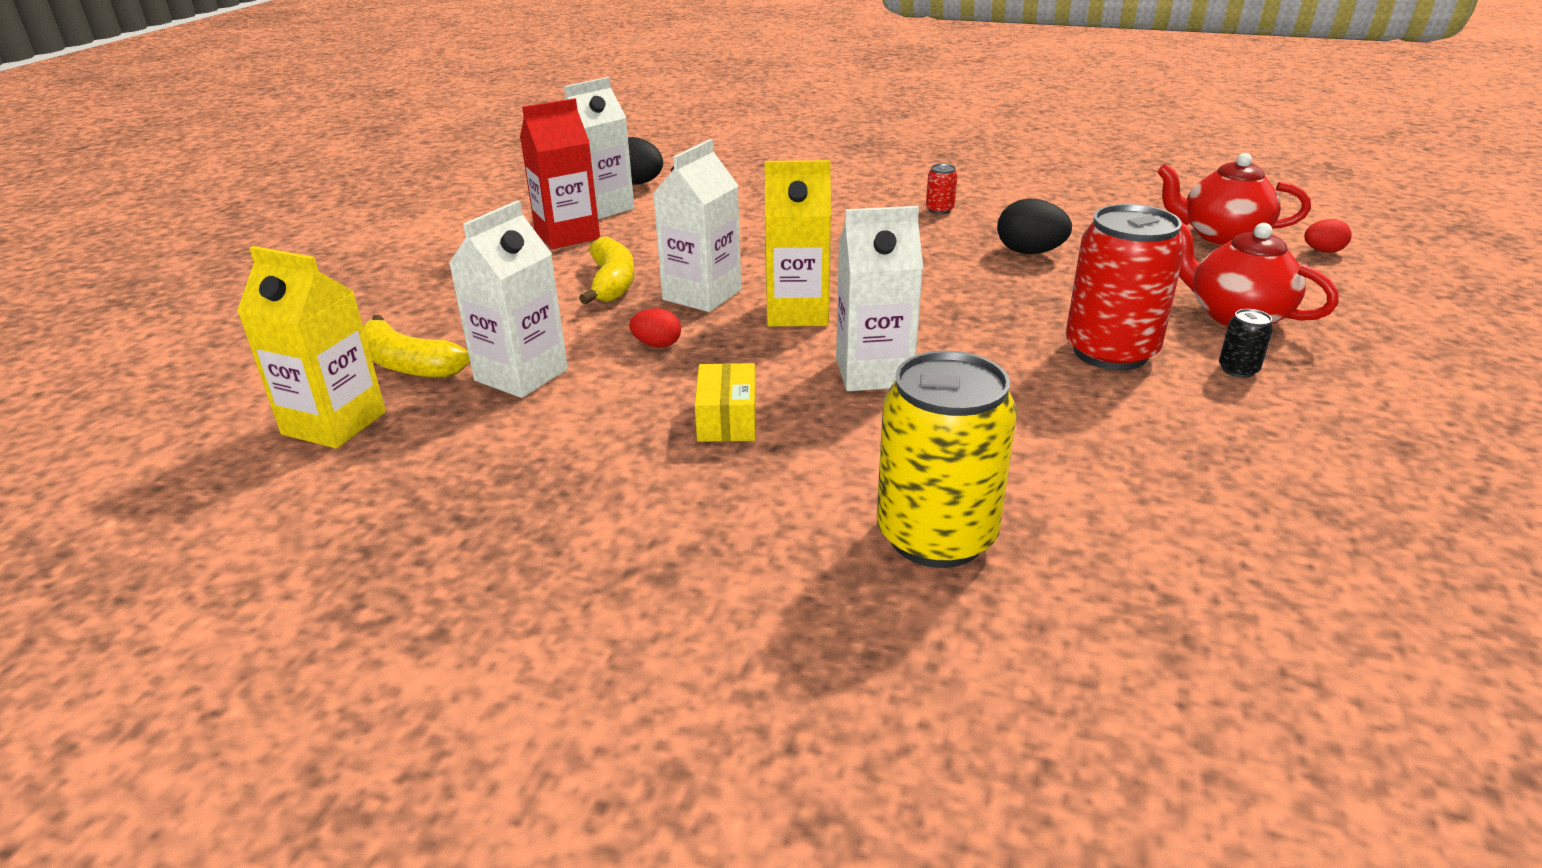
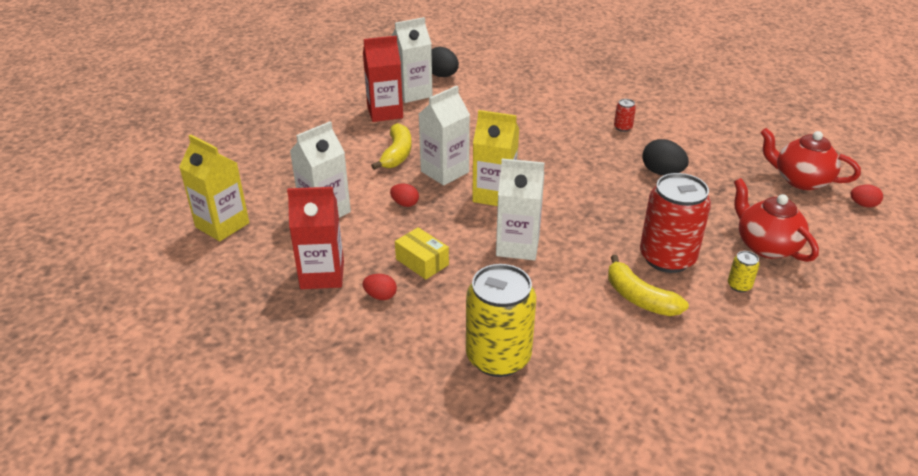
camera: 15 degrees right, 5 degrees up
yellow banana [363,315,470,378] -> yellow banana moved to [608,255,689,316]
yellow box [695,363,756,442] -> yellow box turned 60 degrees counterclockwise [395,227,449,280]
black can [1219,309,1273,378] -> yellow can [728,251,760,292]
none -> red carton [287,187,344,289]
none -> red egg [363,274,397,300]

